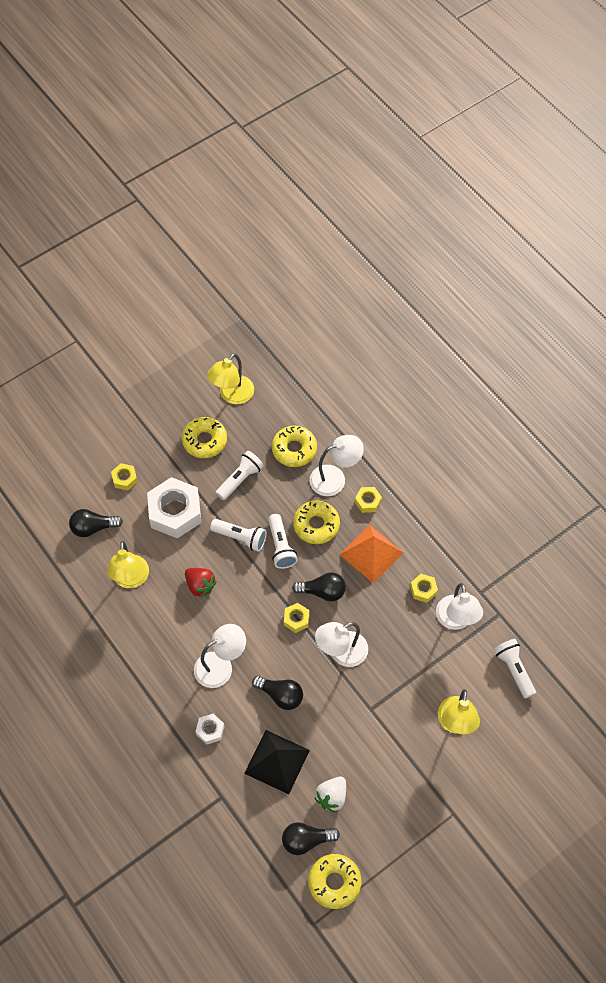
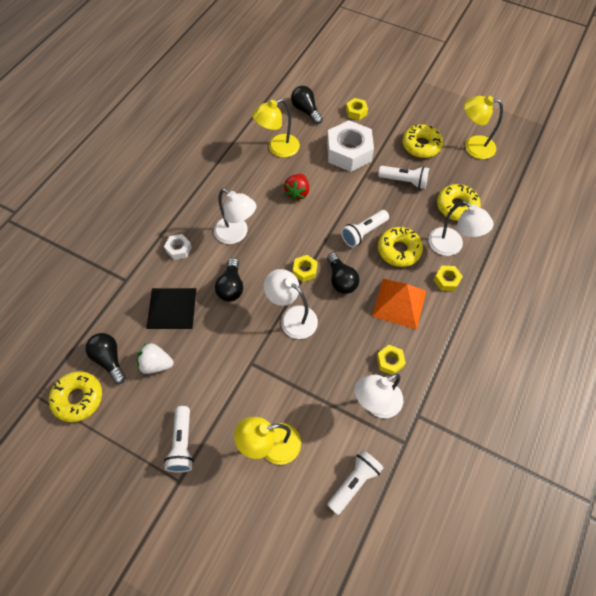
camera: 65 degrees right, 0 degrees up
white flashlight [210,519,267,552] -> white flashlight moved to [164,406,194,473]

